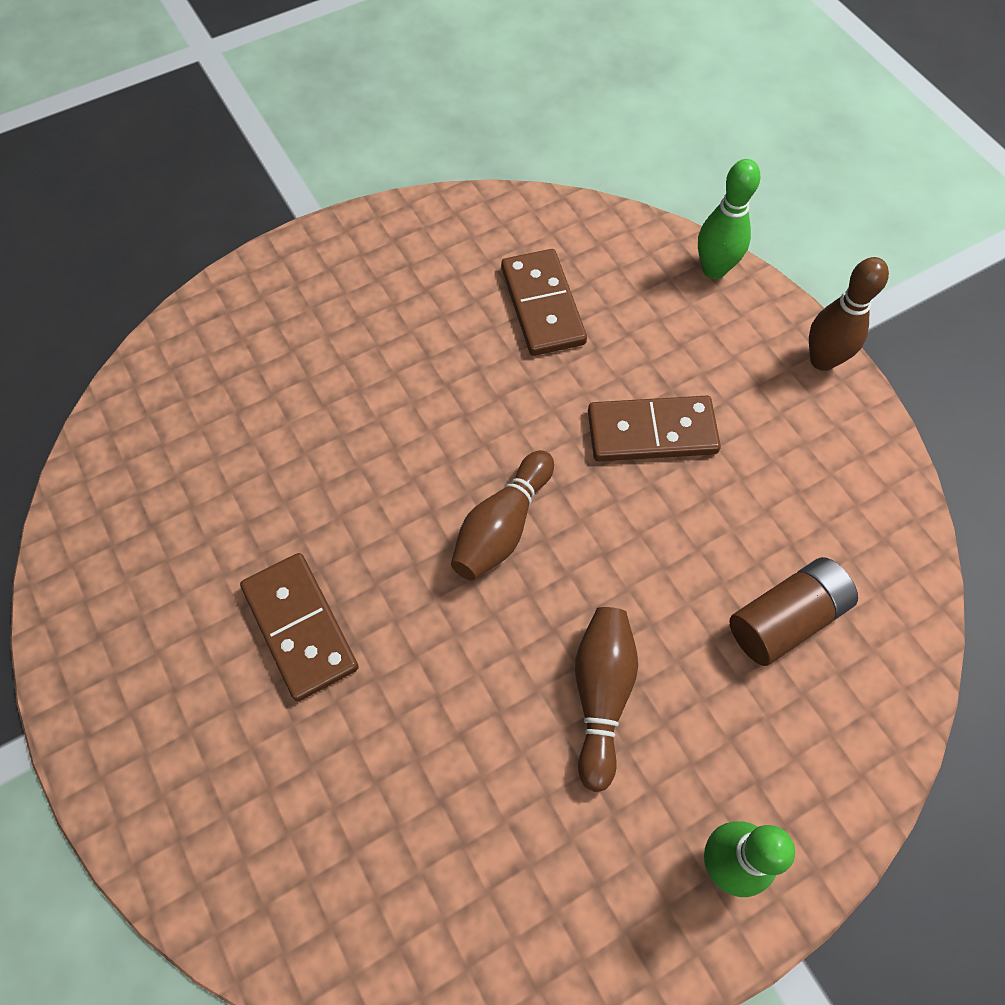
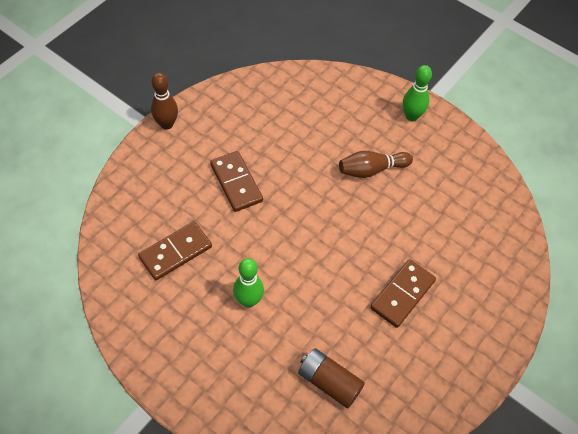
camera: 115 degrees left, 5 degrees down
brown bowling pin [451,450,554,581] -> none
green bowling pin [698,159,760,279] -> green bowling pin moved to [233,258,264,308]
brown battery [729,557,858,666] -> brown battery moved to [298,348,365,408]

